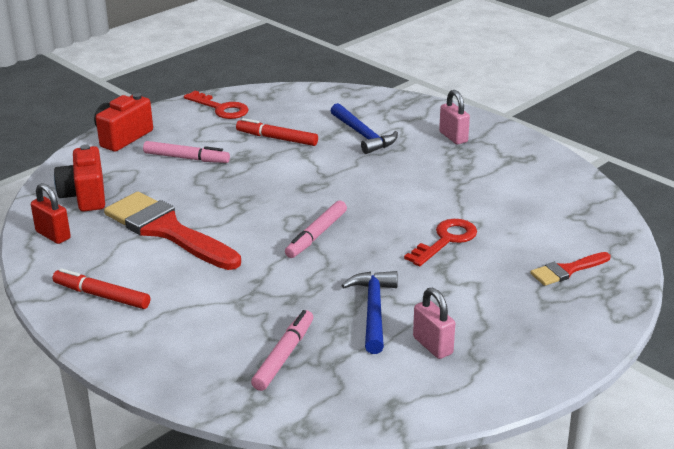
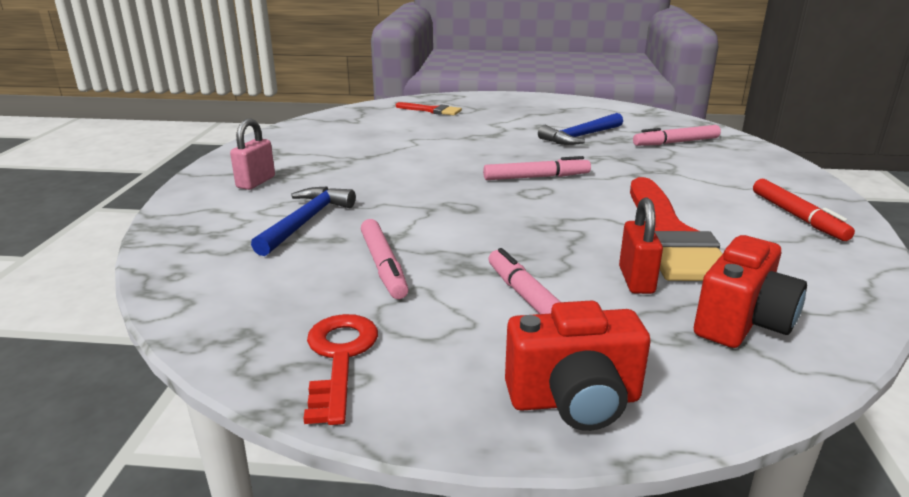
camera: 130 degrees left, 5 degrees down
red padlock [31,183,71,244] -> red padlock moved to [619,198,663,294]
red marker [236,118,318,146] -> pink marker [361,219,409,299]
red key [404,219,477,266] -> none
pink padlock [413,288,455,359] -> none

